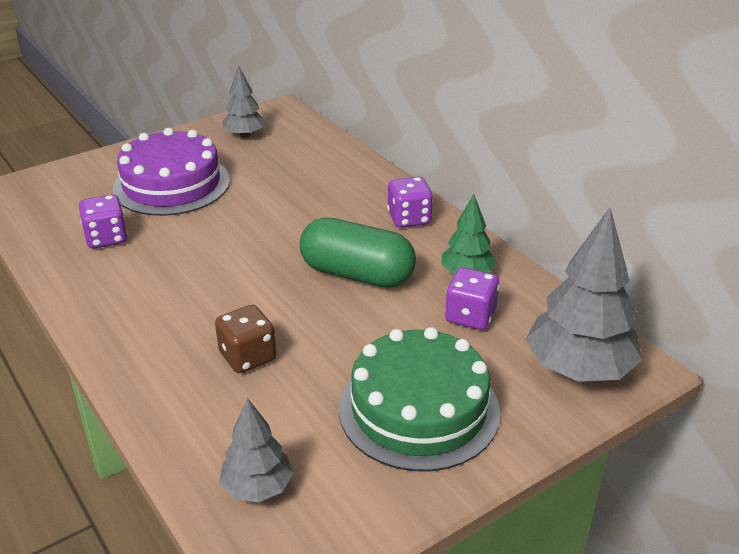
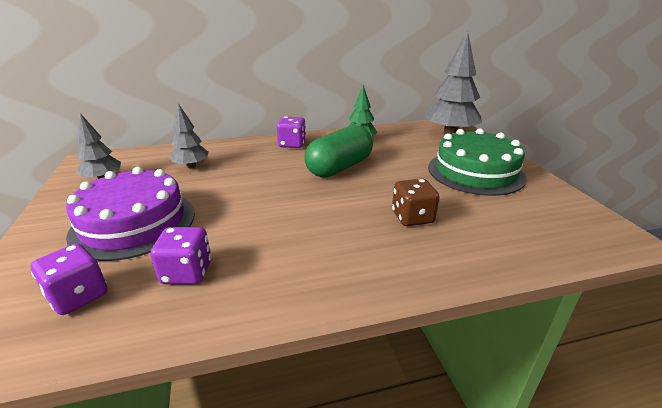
camera: 70 degrees left, 5 degrees down
grey tree [219,398,293,503] -> grey tree moved to [170,103,209,168]
purple dice [445,268,500,330] -> purple dice moved to [31,243,107,315]

